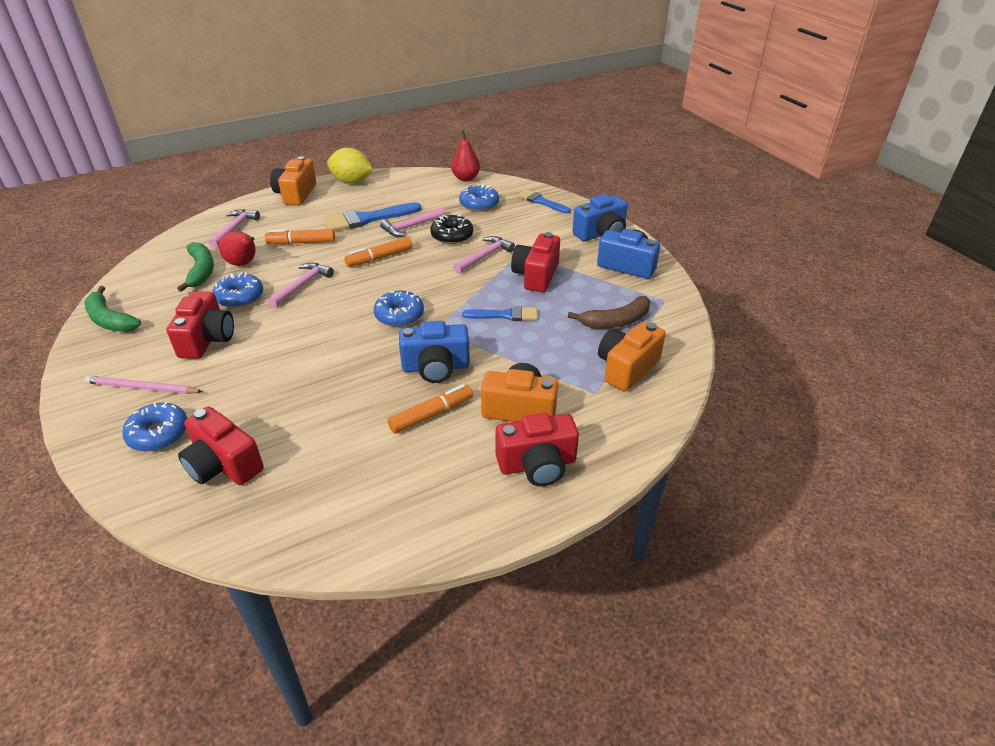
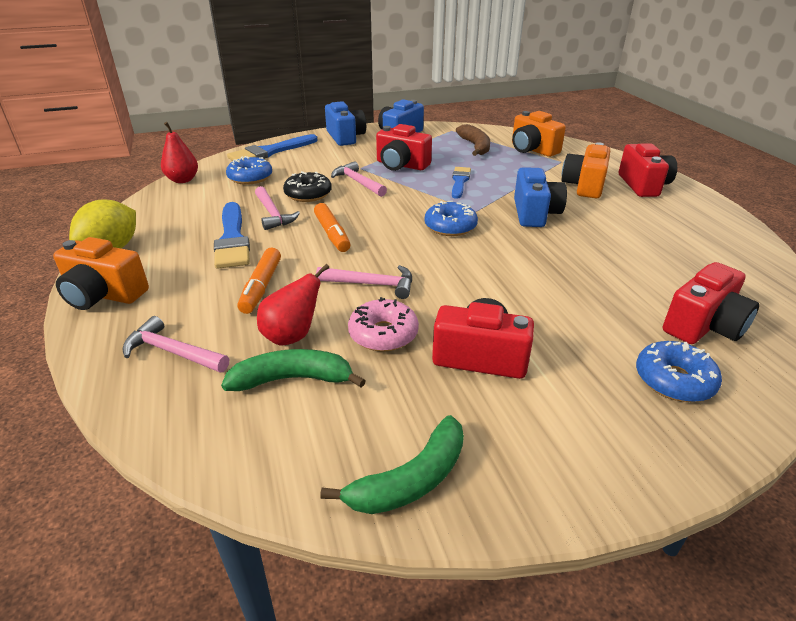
camera: 80 degrees left, 5 degrees down
pink pencil [84,376,203,394] -> none
blue donut [213,272,263,308] -> pink donut [348,297,419,352]
pink hammer [268,263,334,307] -> pink hammer turned 150 degrees clockwise [316,265,412,299]
orange marker [387,384,473,434] -> none
blue brush [518,189,571,214] -> blue brush [227,134,317,161], size x1.57

